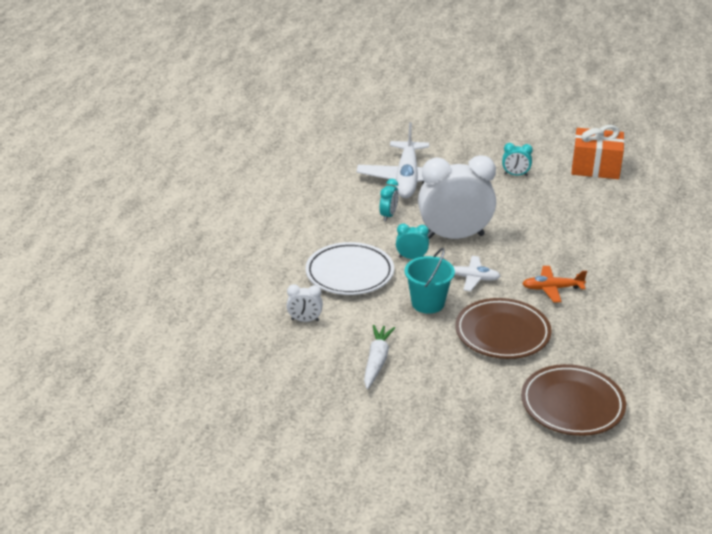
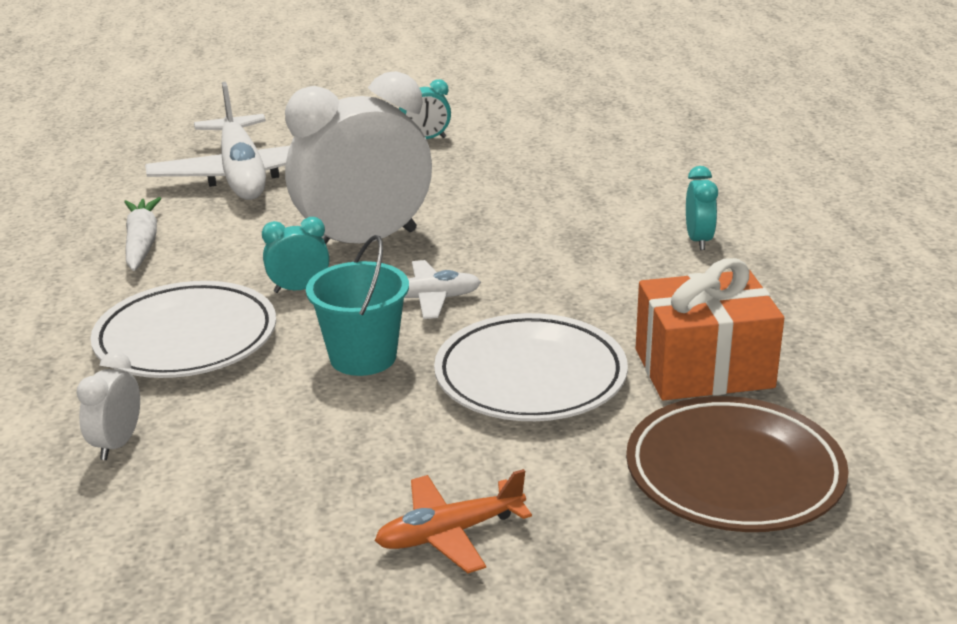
camera: 20 degrees left, 5 degrees down
white clock [287,284,323,322] -> white clock turned 120 degrees clockwise [76,351,140,460]
white carrot [364,325,395,389] -> white carrot moved to [124,197,162,271]
turquoise clock [379,179,399,221] -> turquoise clock moved to [686,166,718,250]
brown plate [455,298,552,359] -> white plate [434,313,628,421]
orange plane [522,266,587,302] -> orange plane moved to [375,469,532,573]
orange gift [571,125,625,179] -> orange gift moved to [636,258,784,400]

